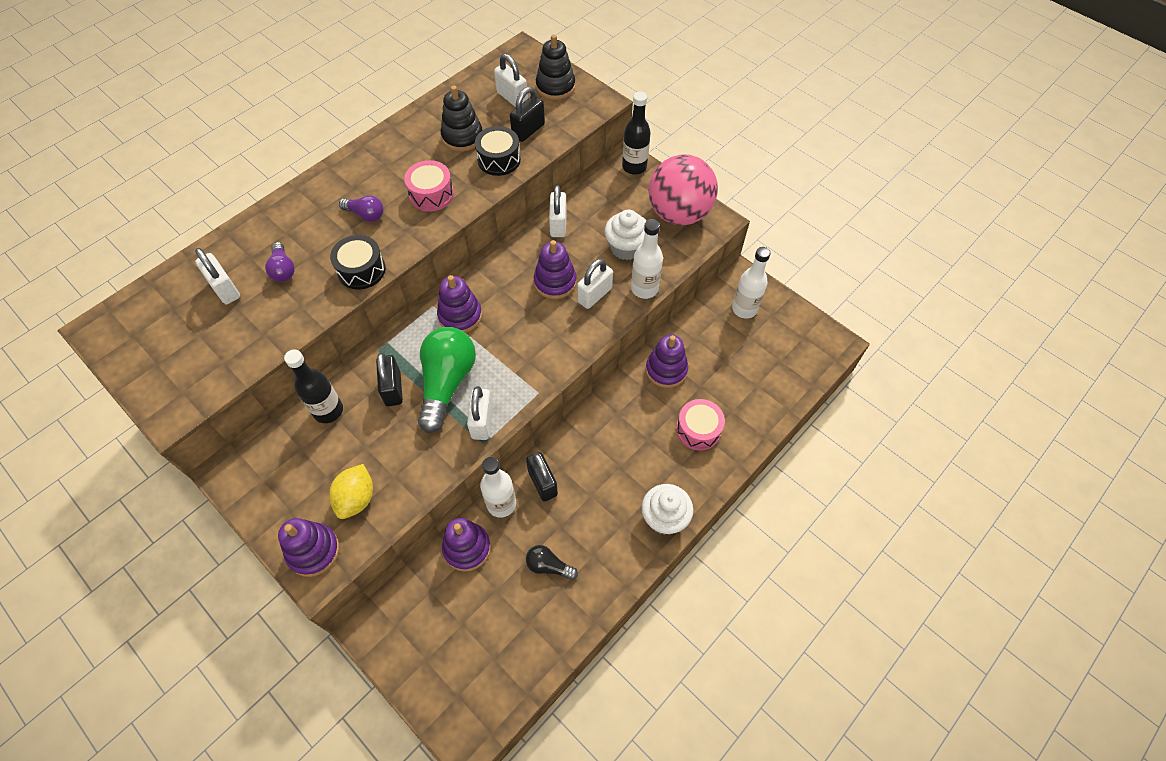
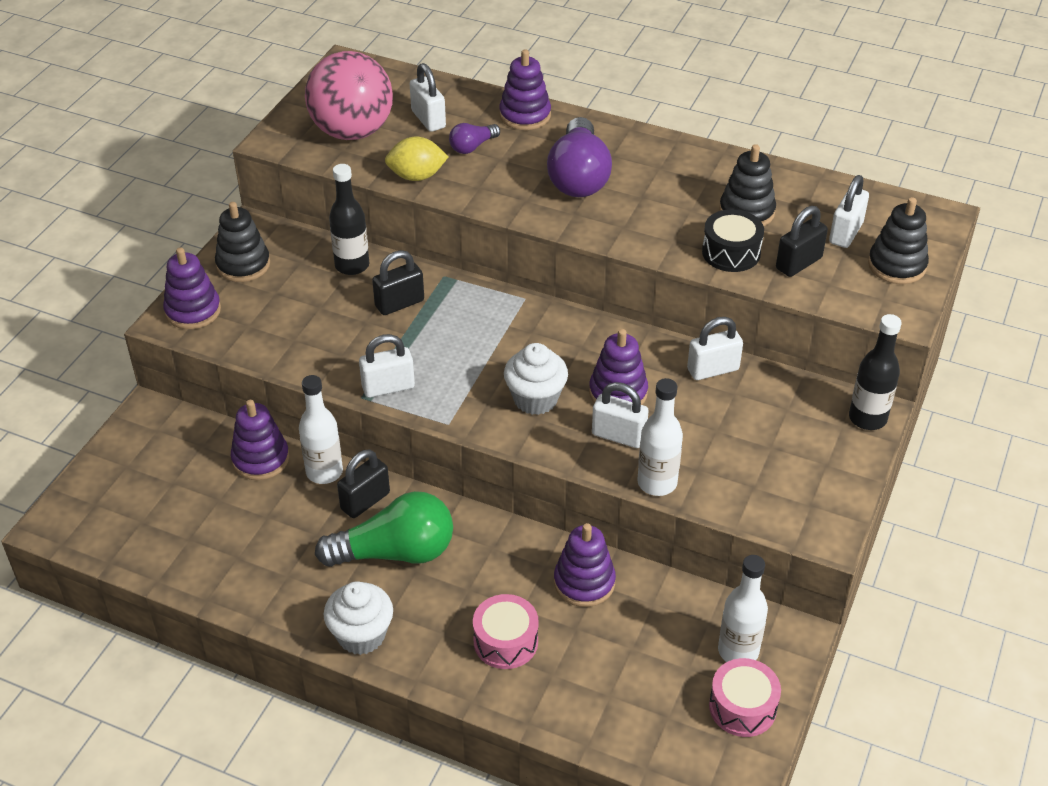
camera: 70 degrees right, 15 degrees down
white padlock [195,248,240,304] -> white padlock turned 60 degrees counterclockwise [410,63,446,132]
yellow lemon [329,464,373,519] -> yellow lemon moved to [385,137,449,181]
black drum [330,235,386,290] -> none
purple light bulb [339,195,384,222] -> purple light bulb [547,117,612,197], size x2.04
pink drum [404,160,454,212] -> pink drum moved to [709,658,781,737]
green light bulb [418,327,476,433] -> green light bulb moved to [315,491,453,567]
purple stacking toy [437,275,482,333] -> purple stacking toy moved to [499,49,551,130]
black padlock [510,87,545,142] -> black padlock turned 60 degrees counterclockwise [776,206,828,277]
black light bulb [526,545,578,580] -> none
white cupcake [605,210,646,260] -> white cupcake moved to [504,343,568,415]
pink ball [649,155,718,225] -> pink ball moved to [305,51,393,140]
none -> black stacking toy [215,202,270,282]

